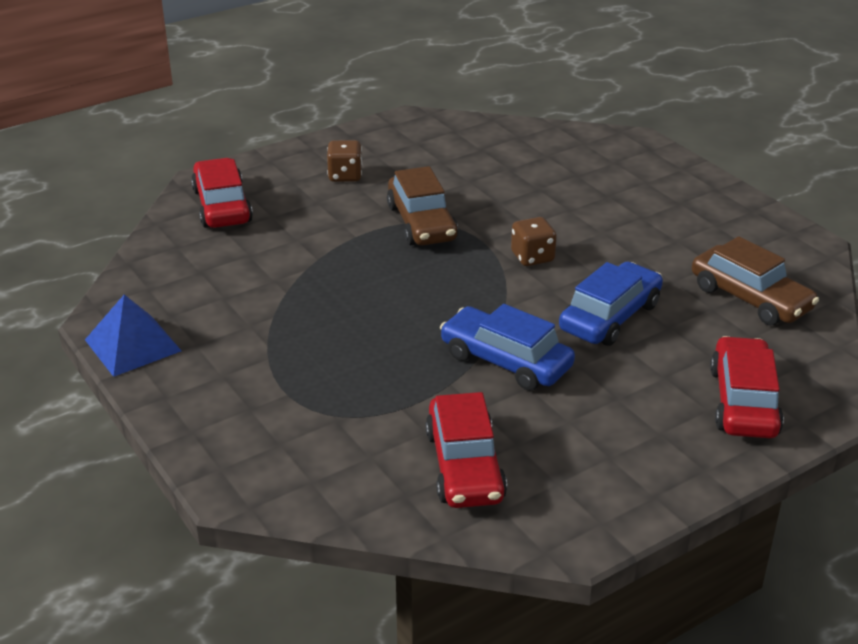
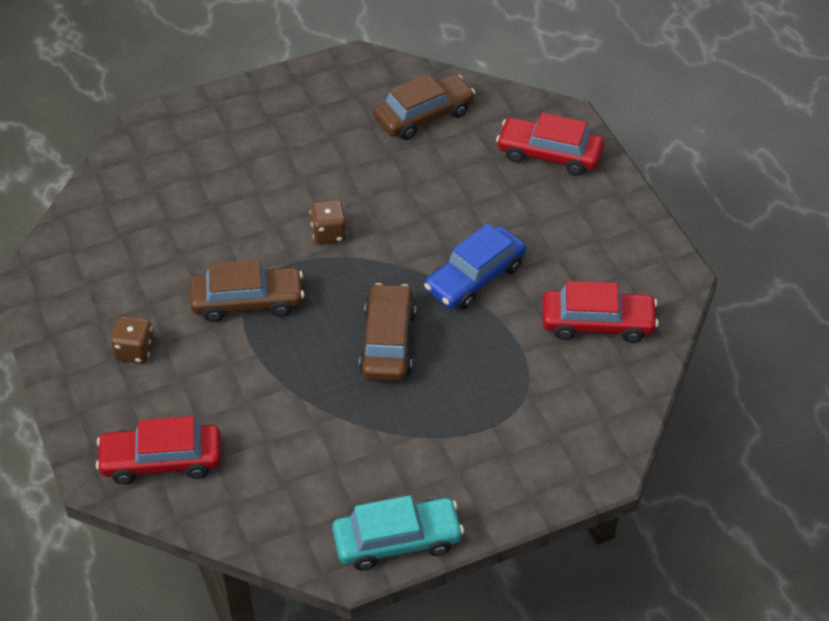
camera: 80 degrees left, 15 degrees up
blue pyramid [85,294,182,377] -> turquoise car [332,496,464,571]
blue car [559,262,663,346] -> none
none -> brown car [359,283,416,381]

